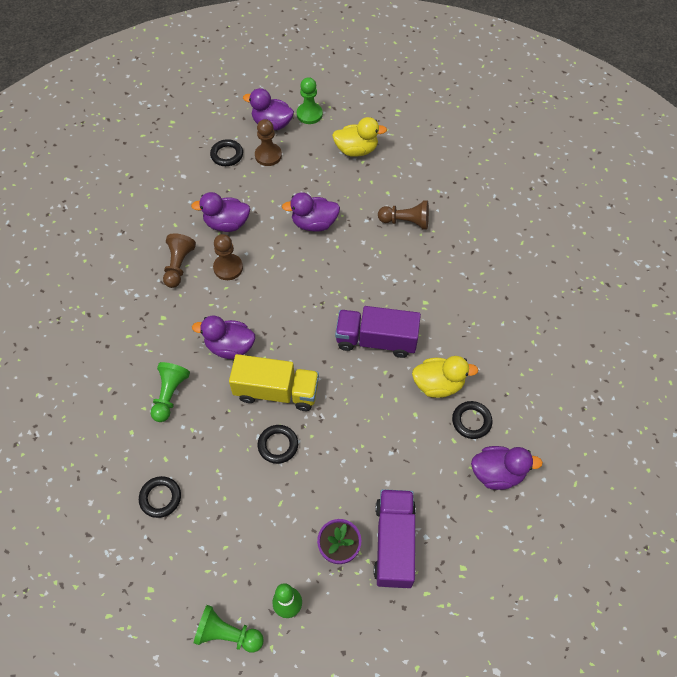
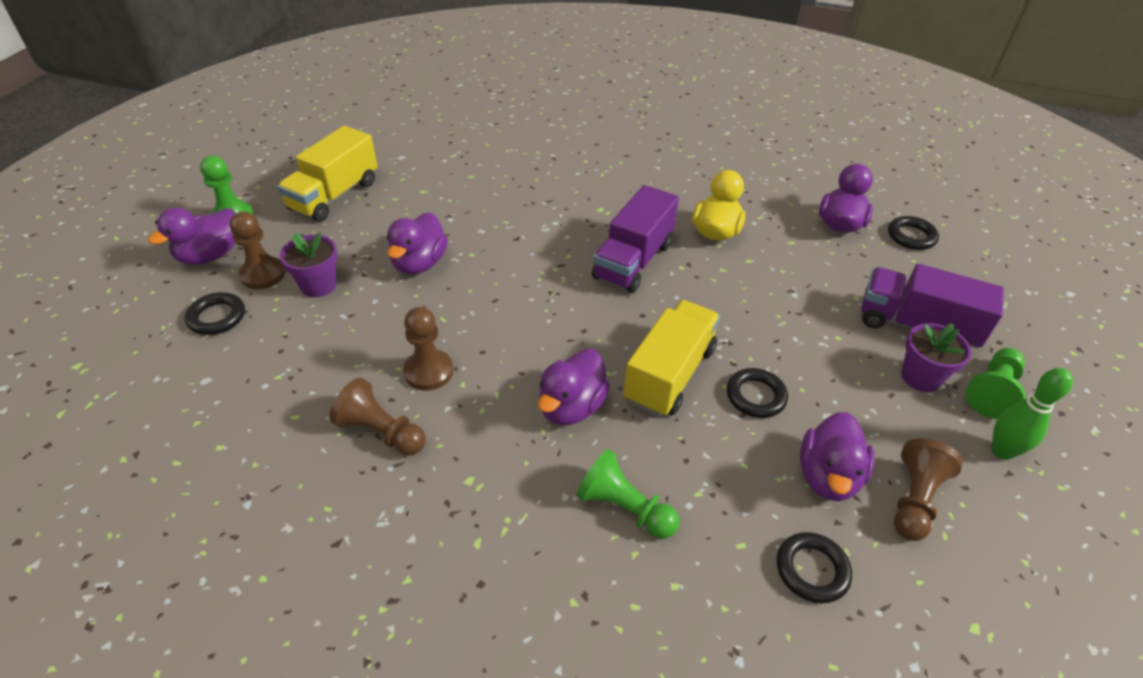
camera: 70 degrees left, 15 degrees down
purple duck [191,192,250,232] -> purple duck moved to [800,412,875,501]
green pawn [194,605,264,653] -> green pawn moved to [966,348,1025,419]
yellow duck [332,117,387,157] -> yellow truck [277,126,378,222]
brown pawn [378,200,429,230] -> brown pawn moved to [894,438,963,541]
black ring [452,401,493,439] -> black ring moved to [888,216,939,250]
none -> purple flower pot [280,232,337,297]

